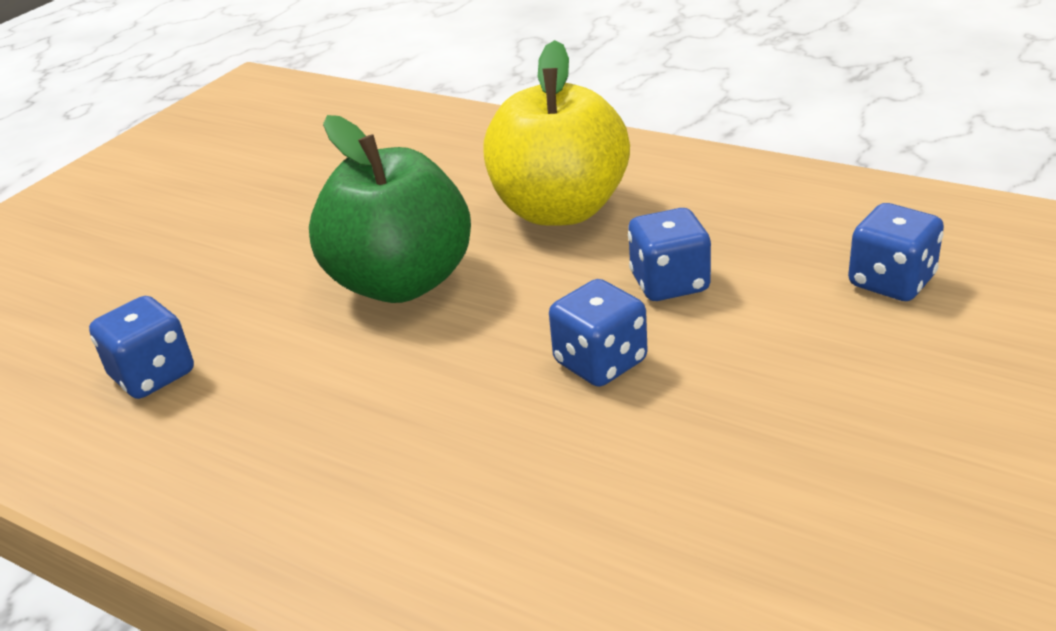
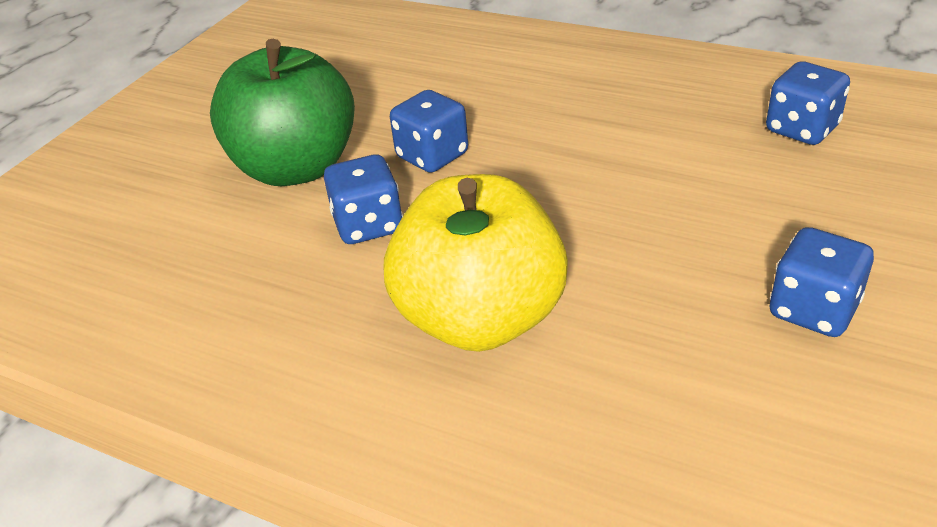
camera: 175 degrees right, 5 degrees up
green apple [309,115,471,303] -> green apple moved to [210,39,355,186]
blue dice [848,203,944,301] -> blue dice moved to [770,227,874,337]

